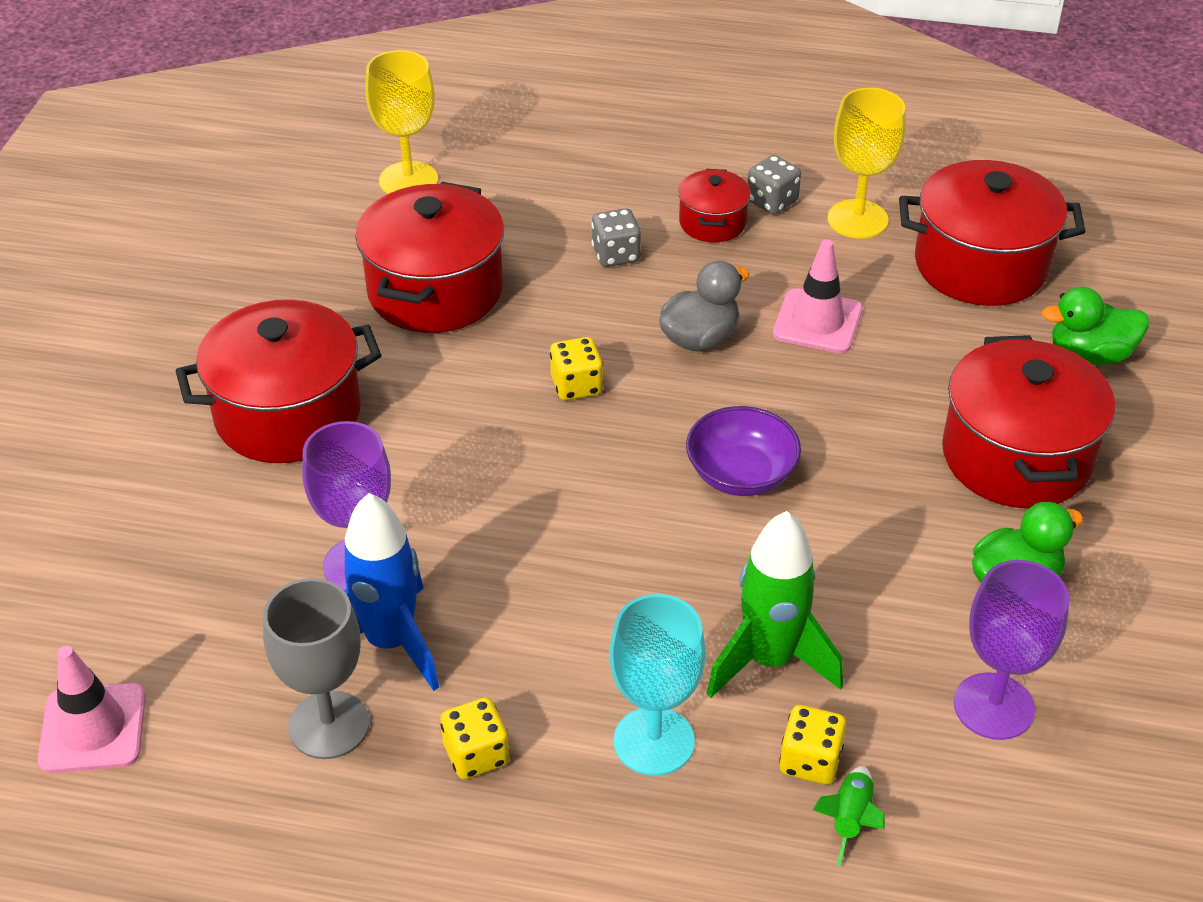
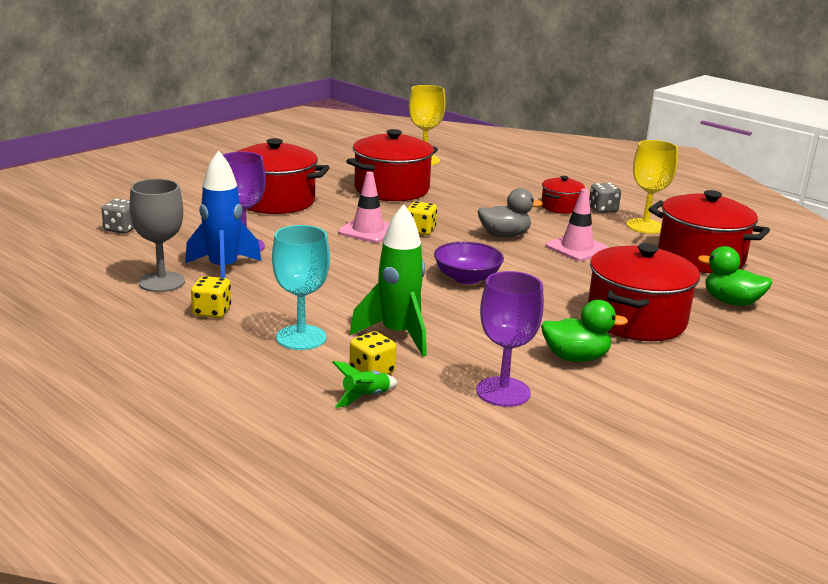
camera: 30 degrees right, 20 degrees down
pink traffic cone [38,646,146,773] -> pink traffic cone moved to [338,172,390,243]
grey dice [591,208,641,267] -> grey dice moved to [102,199,134,234]

